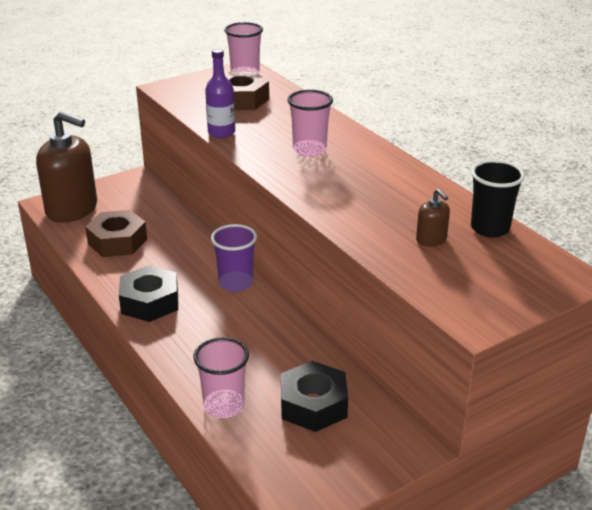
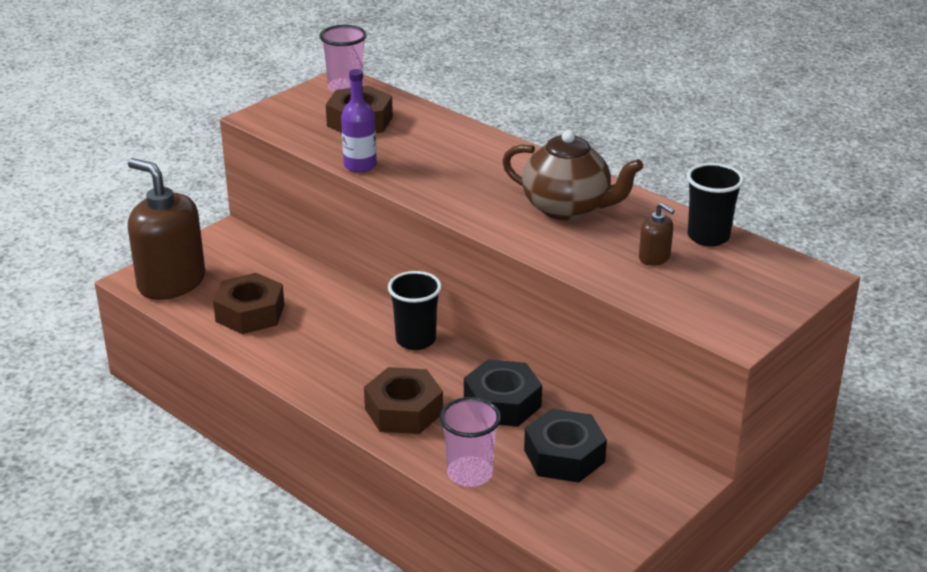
camera: 15 degrees left, 0 degrees up
brown soap dispenser [36,111,97,223] -> brown soap dispenser turned 150 degrees counterclockwise [128,158,205,300]
black nut [119,265,178,322] -> black nut moved to [464,359,542,427]
purple cup [211,224,257,292] -> black cup [388,271,442,350]
pink cup [288,90,333,157] -> none
none -> brown nut [364,367,443,434]
none -> brown teapot [502,130,643,220]

